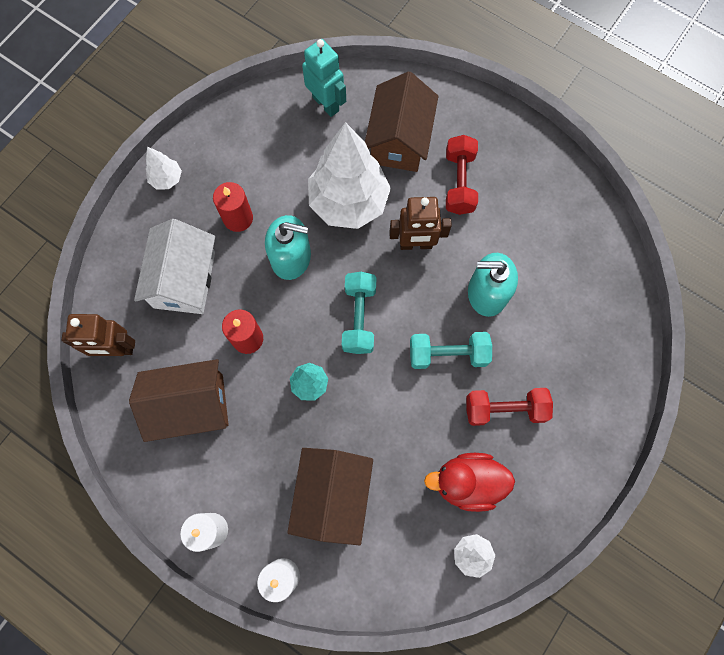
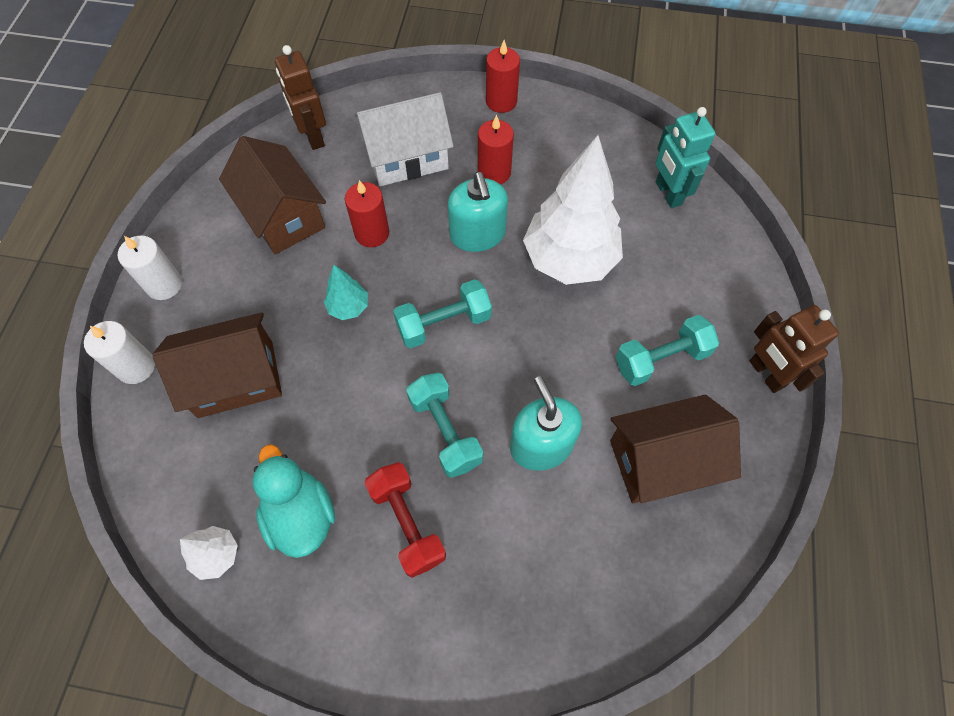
camera: 65 degrees right, 10 degrees down
white tree [146,147,182,189] -> red candle [486,40,520,113]
turquoise robot [302,39,346,117] -> turquoise robot turned 135 degrees clockwise [655,107,715,208]
brown house [365,71,438,172] -> brown house moved to [610,395,741,504]
brown robot [389,197,452,250] -> brown robot moved to [750,305,839,393]
red duck [424,453,515,512] -> turquoise duck [252,444,335,558]
red dumbbell [446,135,478,215] -> turquoise dumbbell [616,315,719,386]

